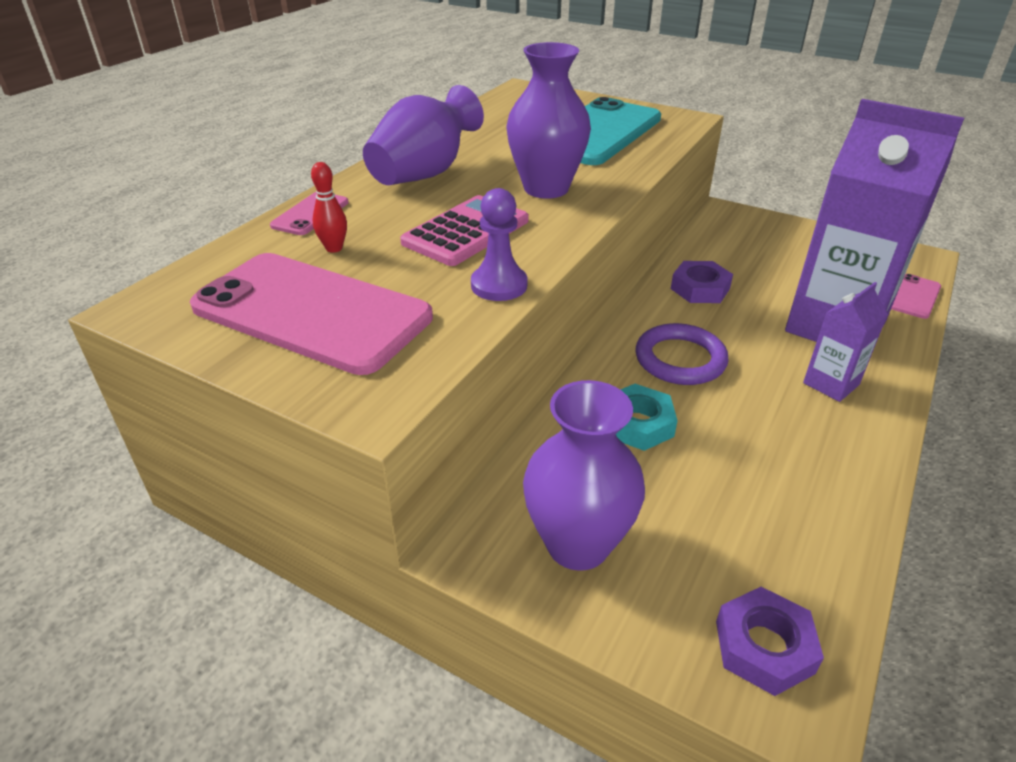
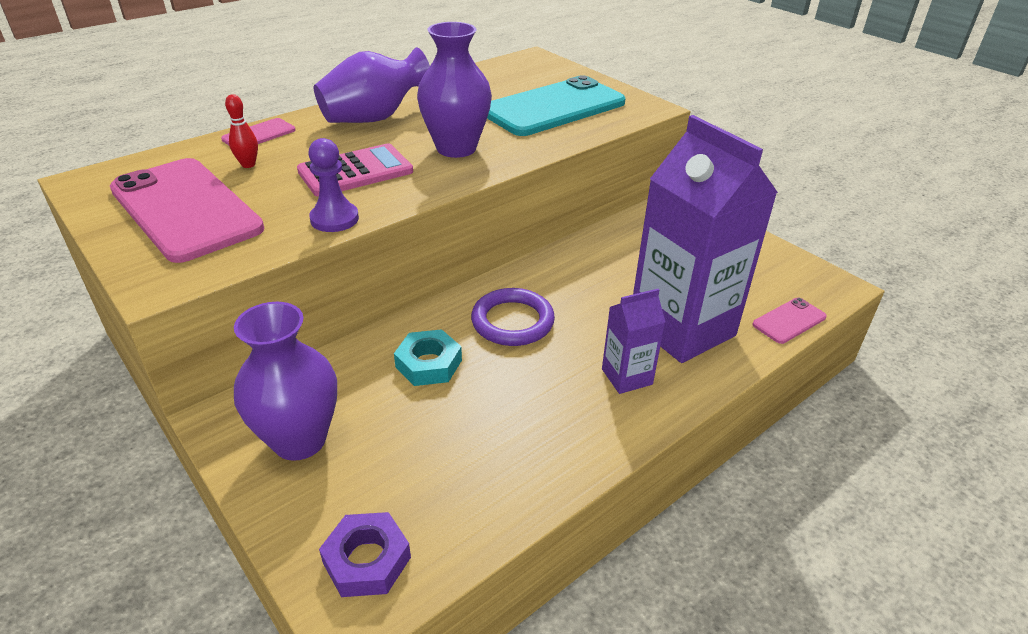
camera: 20 degrees right, 0 degrees up
purple nut [671,261,733,303] -> none

